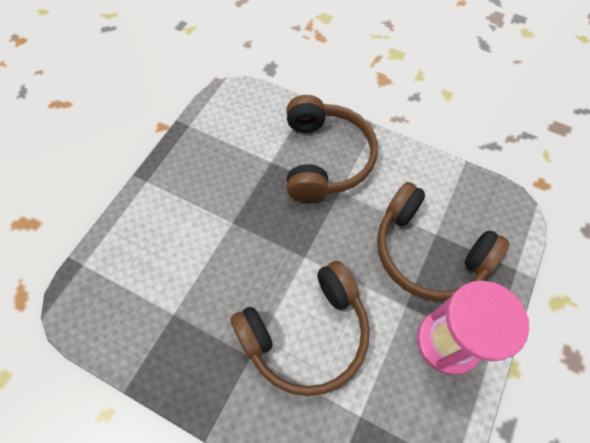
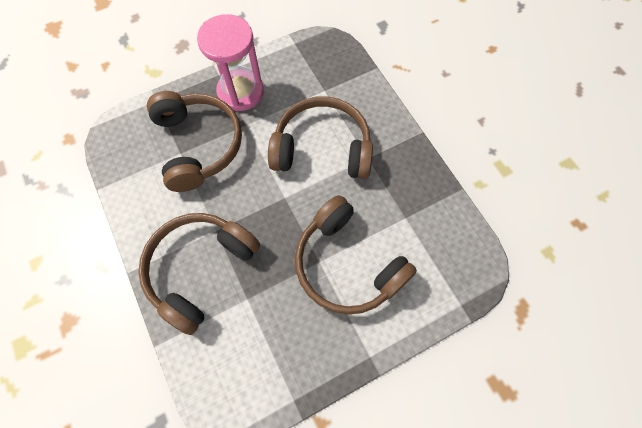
camera: 145 degrees left, 5 degrees up
none -> brown headphones [295,195,417,315]

